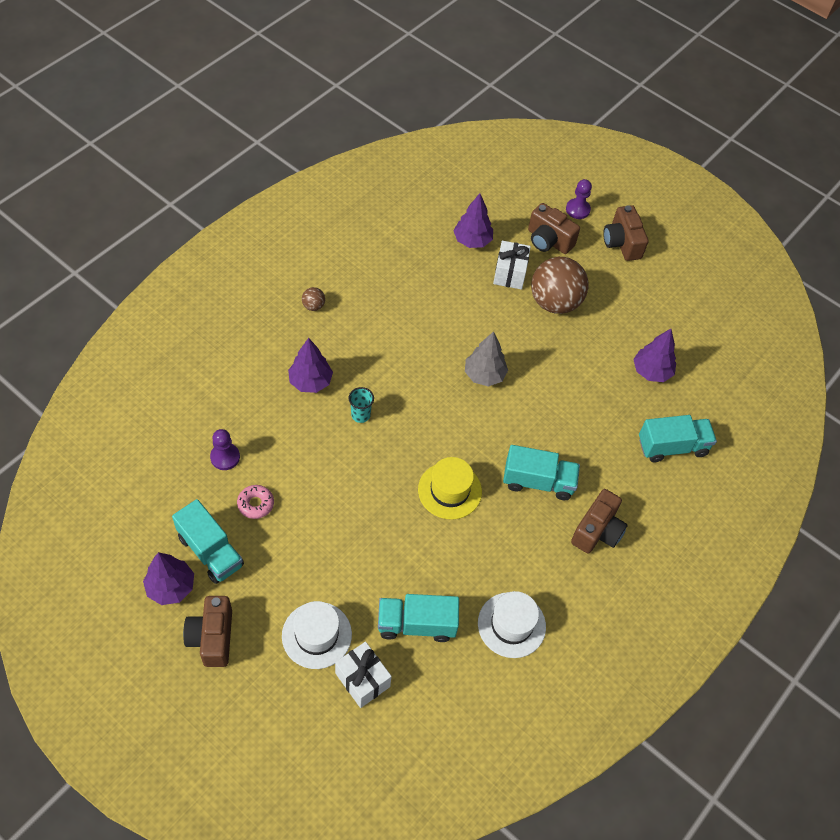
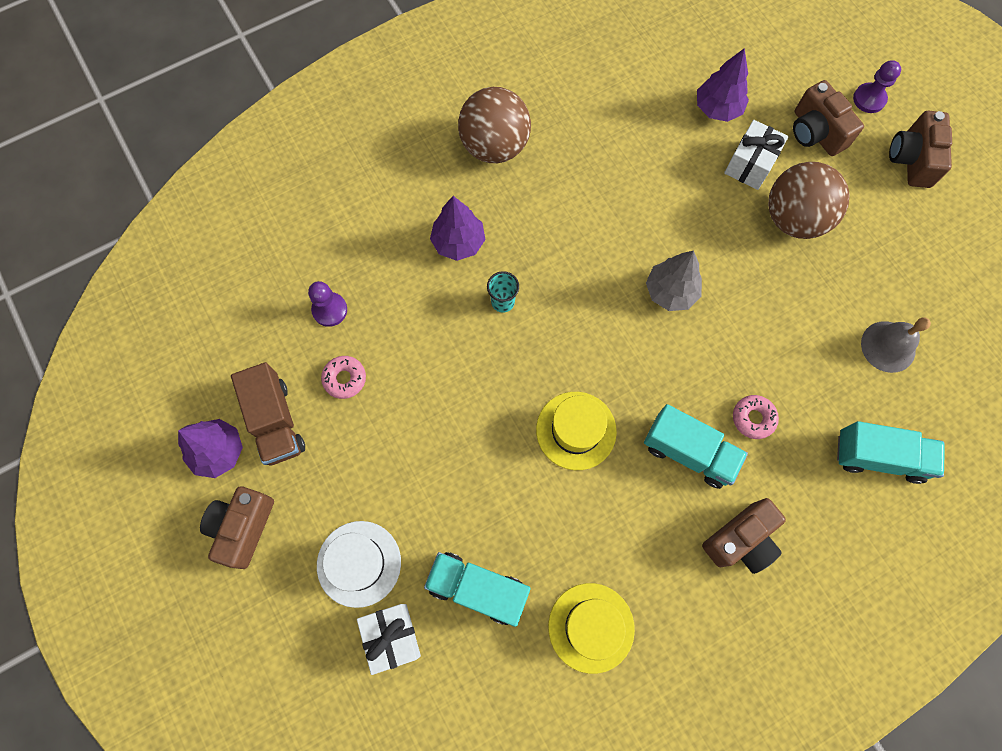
camera: 25 degrees right, 15 degrees up
turquoise truck [172,499,244,584] -> brown truck [231,362,305,465]
brown ball [302,287,325,311] -> brown ball [458,87,531,163], size x2.43
white hat [478,591,546,658] -> yellow hat [548,583,635,674]
purple tree [633,329,676,382] -> grey bell [861,317,931,373]
none -> pink donut [733,395,779,439]

